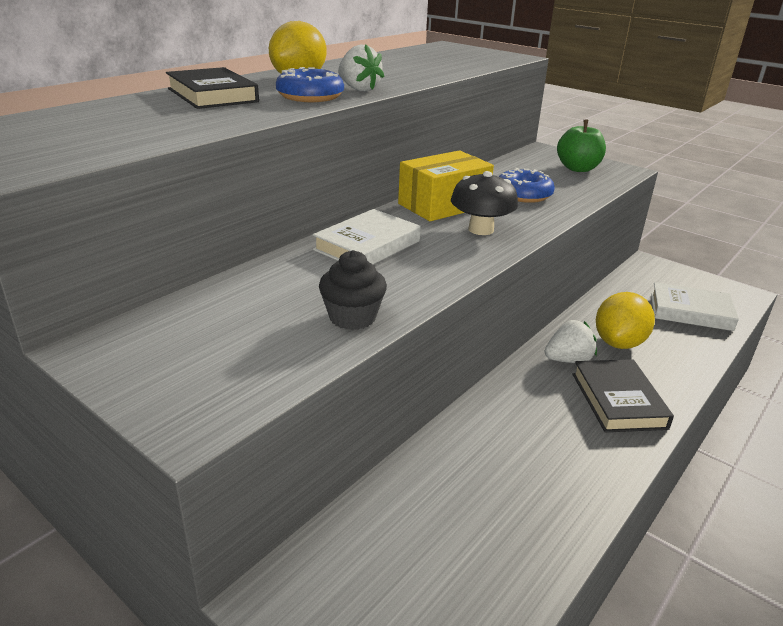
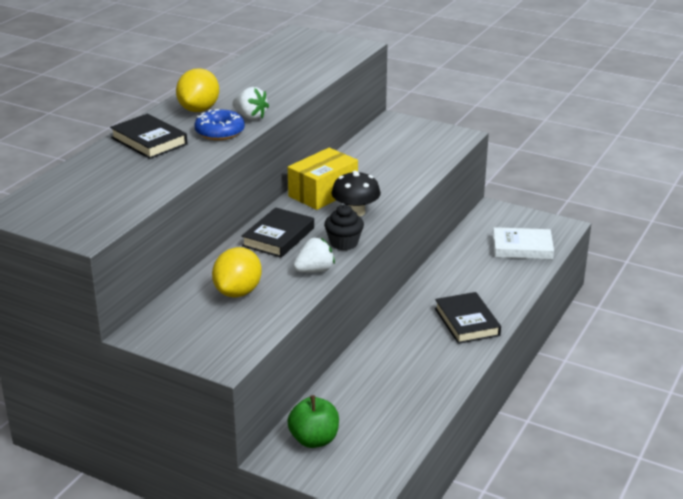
camera: 10 degrees left, 0 degrees up
white book [313,209,421,264] -> black book [242,207,314,258]
black cupcake [319,250,387,330] -> black cupcake moved to [324,204,364,250]
blue donut [499,168,555,203] -> none
white strawberry [545,320,597,363] -> white strawberry moved to [293,238,335,273]
green apple [557,120,606,172] -> green apple moved to [287,395,339,448]
yellow lemon [596,292,655,349] -> yellow lemon moved to [212,247,262,298]

